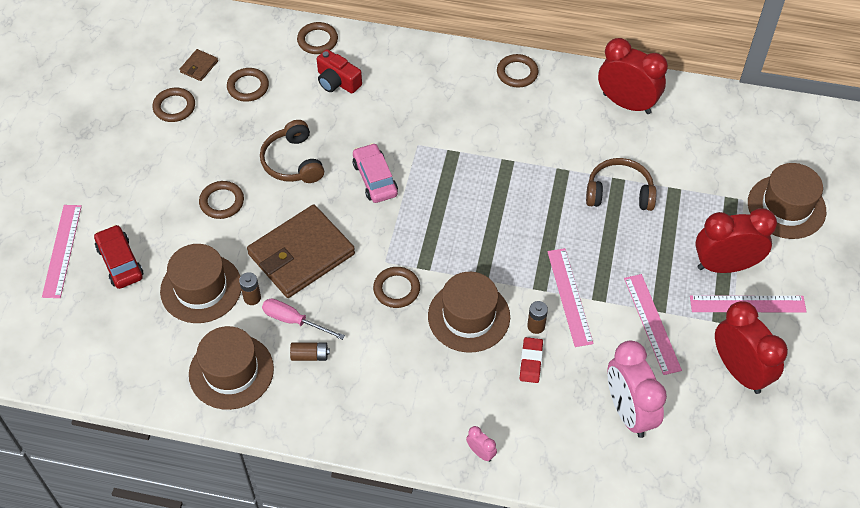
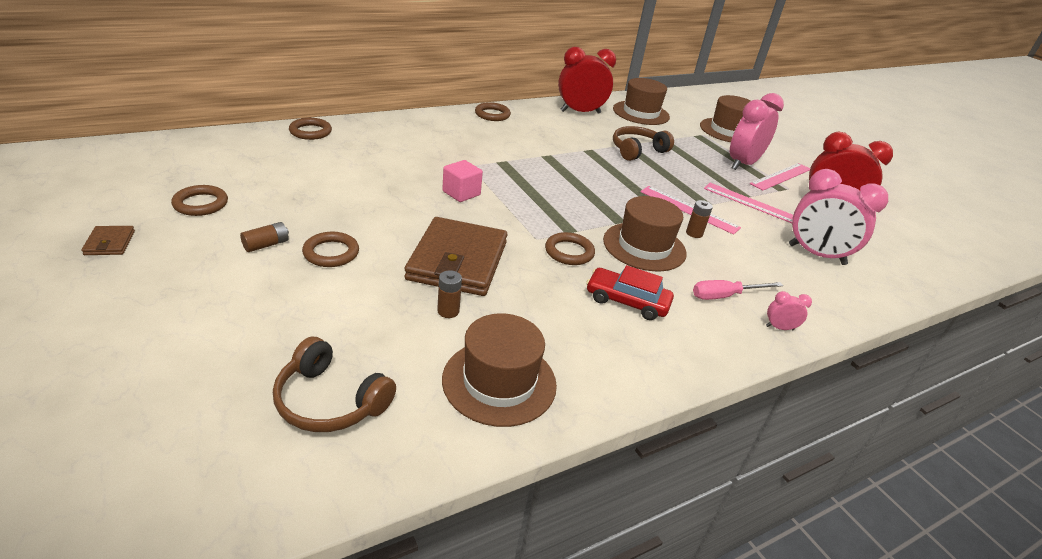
camera: 45 degrees left, 20 degrees down
pink ruler [42,205,82,298] -> none
red car [94,225,143,289] -> red car moved to [586,265,674,320]
brown hat [160,244,241,323] -> brown hat moved to [613,78,670,125]
brown wallet [179,49,218,81] -> brown wallet moved to [81,226,135,255]
brown ring [227,68,269,102] -> none
brown headphones [260,120,324,183] -> brown headphones moved to [273,337,396,432]
pink screwdriver [262,298,345,340] -> pink screwdriver moved to [693,280,783,300]
brown battery [290,342,330,361] -> brown battery moved to [240,222,289,252]
red camera [317,49,362,94] -> none
pink car [353,143,398,203] -> pink cube [442,160,483,202]
red eraser [520,337,543,383] -> none
red clock [695,208,777,273] -> pink clock [730,93,784,170]

